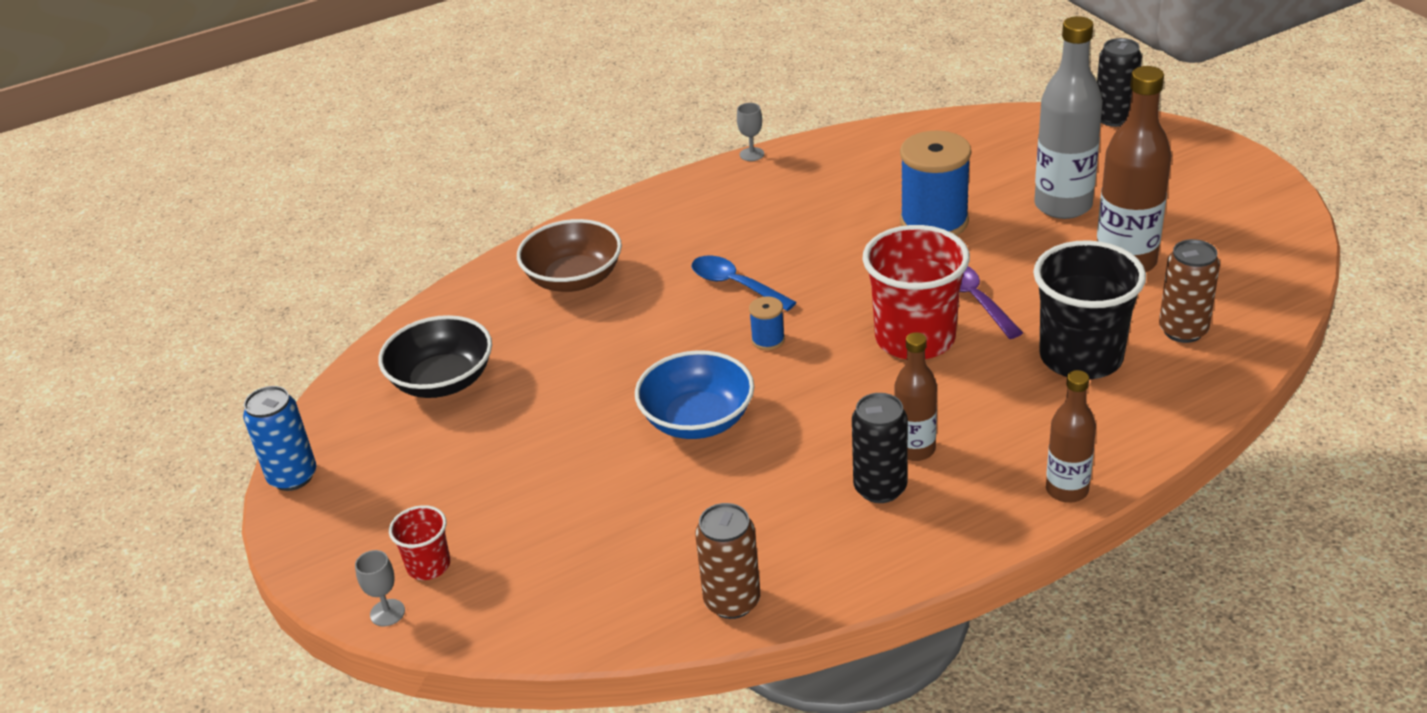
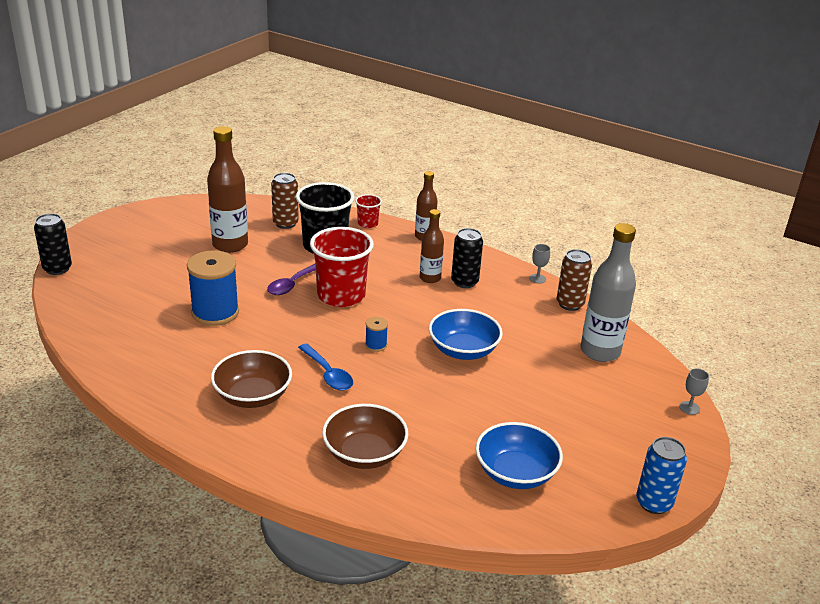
camera: 125 degrees left, 5 degrees down
black bowl [378,315,492,398] -> blue bowl [476,422,563,489]
red cup [389,505,450,580] -> red cup moved to [355,194,382,228]
blue spoon [691,256,797,311] -> blue spoon turned 45 degrees counterclockwise [298,344,353,391]
grey goblet [737,103,764,161] -> grey goblet moved to [529,244,550,284]
grey bottle [1034,16,1103,219] -> grey bottle moved to [581,223,636,362]
none -> brown bowl [211,350,292,408]

